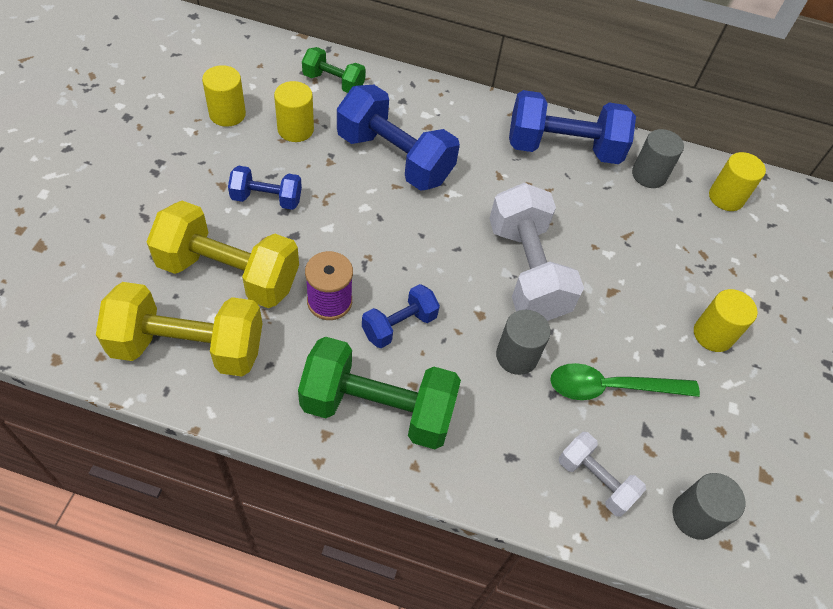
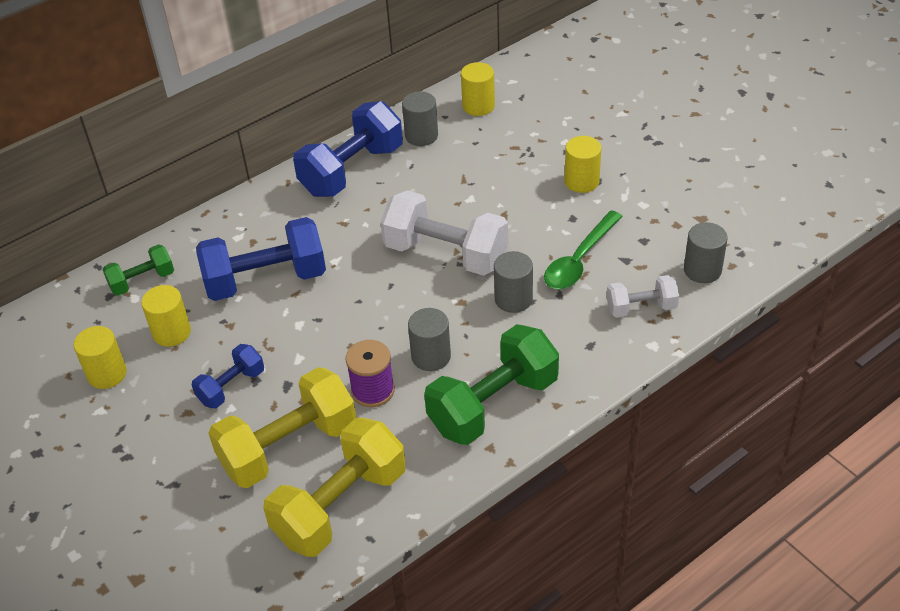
camera: 45 degrees left, 10 degrees down
blue dumbbell [362,284,440,348] -> grey cylinder [408,308,451,371]

